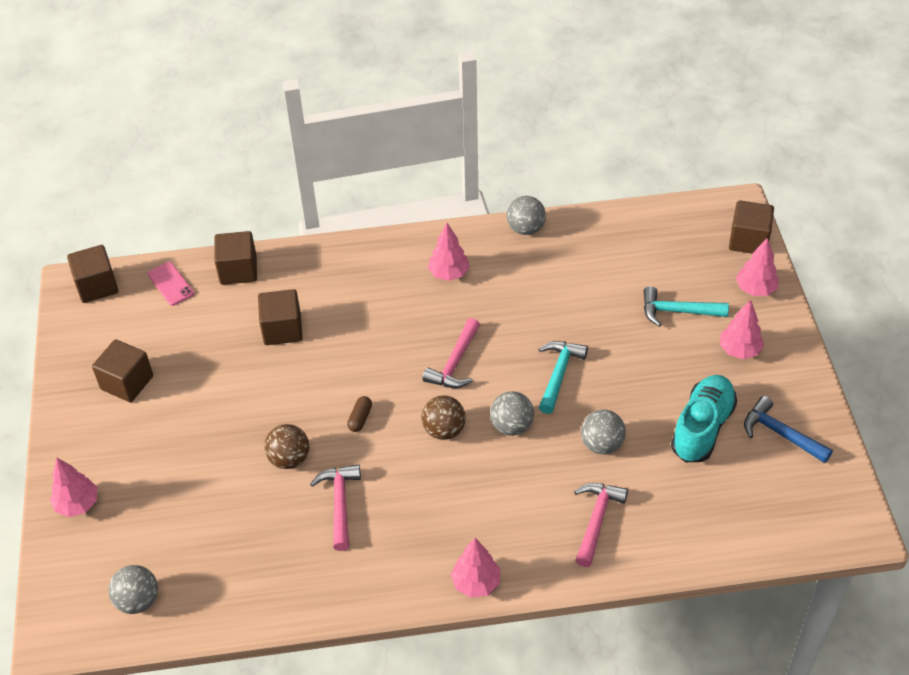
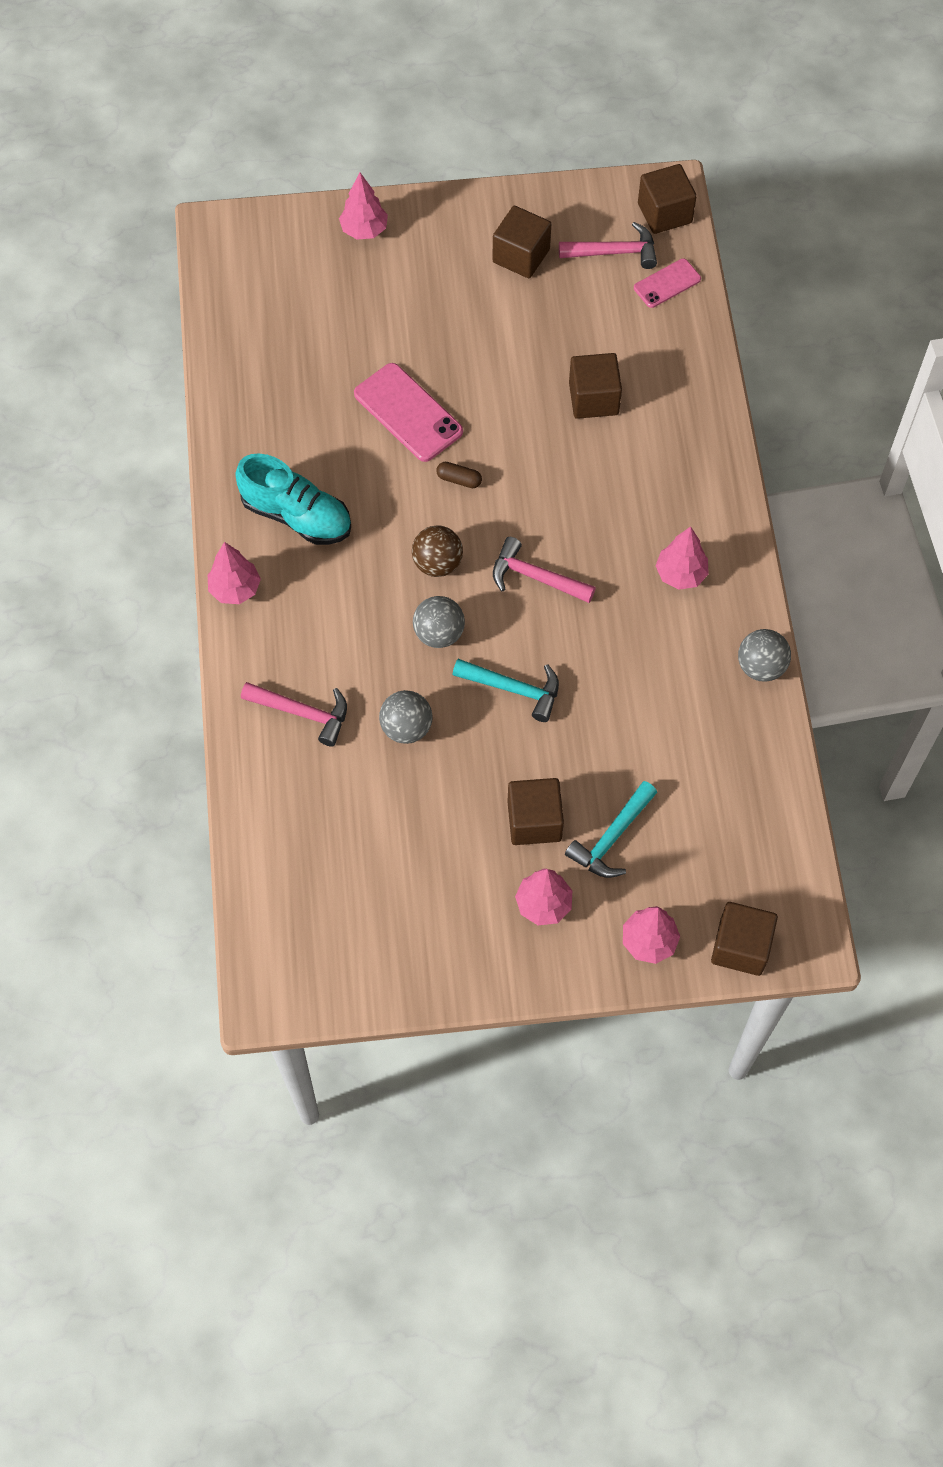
camera: 90 degrees right, 15 degrees up
grey ball [108,565,158,614] -> none
brown cube [214,231,257,285] -> brown cube moved to [507,778,564,845]
brown ball [264,424,309,469] -> pink phone [354,363,463,462]
pink hammer [310,464,361,551] -> pink hammer moved to [559,222,657,269]
turquoise hammer [644,286,729,327] -> turquoise hammer turned 150 degrees counterclockwise [565,781,657,878]
turquoise shoe [671,375,737,462] -> turquoise shoe moved to [235,453,351,545]
blue hammer [744,396,833,463] -> none

